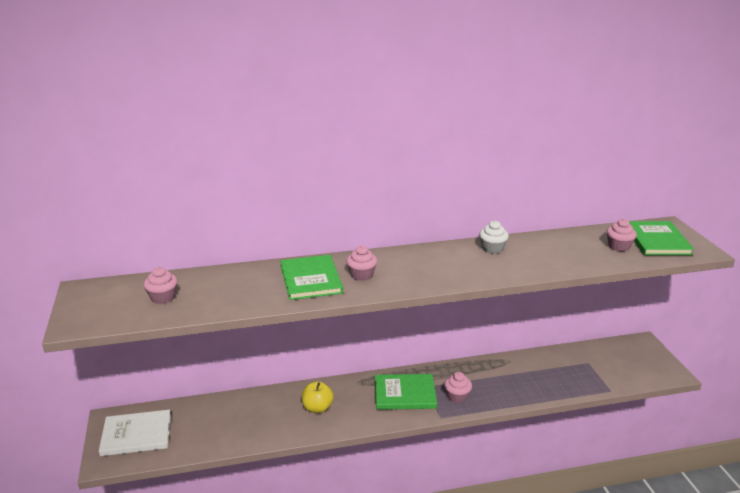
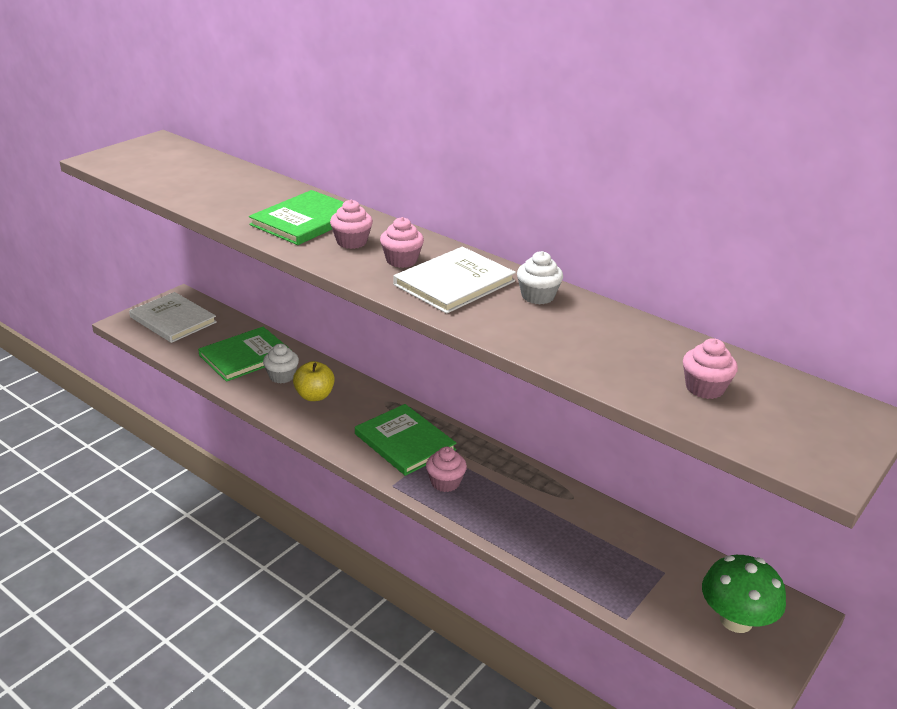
camera: 50 degrees right, 5 degrees up
pink cupcake [144,267,177,304] -> pink cupcake moved to [380,217,424,268]
green book [629,221,694,255] -> green book moved to [198,327,290,382]
none -> white cupcake [263,344,299,383]
none -> white book [393,247,516,314]
none -> green mushroom [702,555,786,633]

